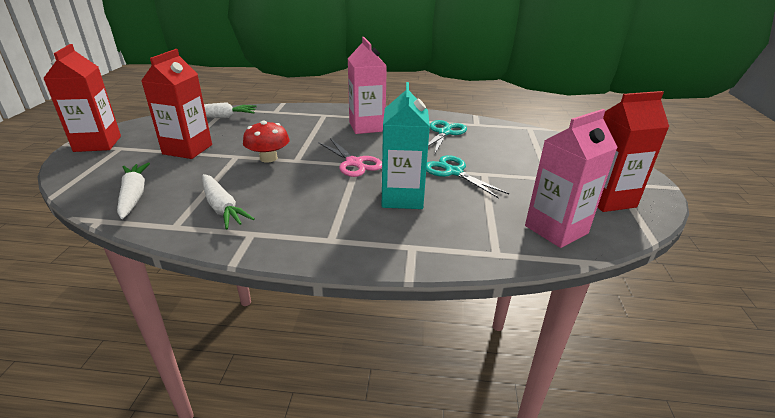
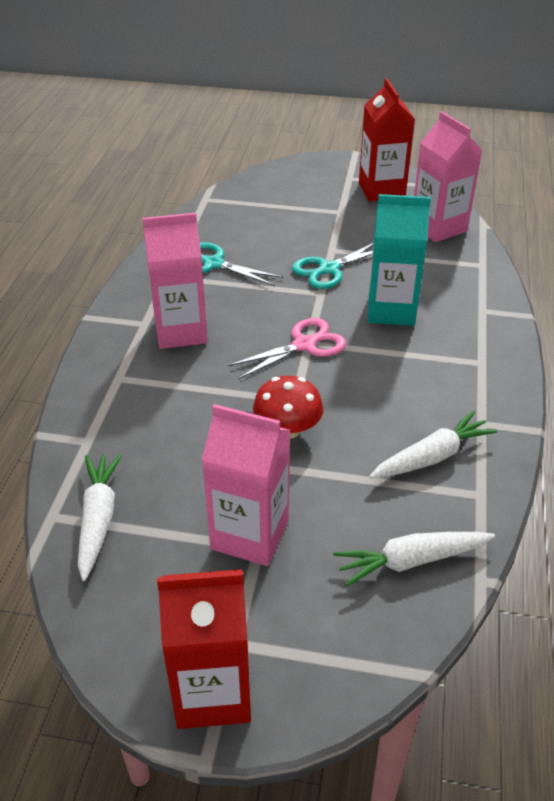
camera: 85 degrees left, 10 degrees up
red carton [141,49,212,159] -> pink carton [202,404,290,566]

